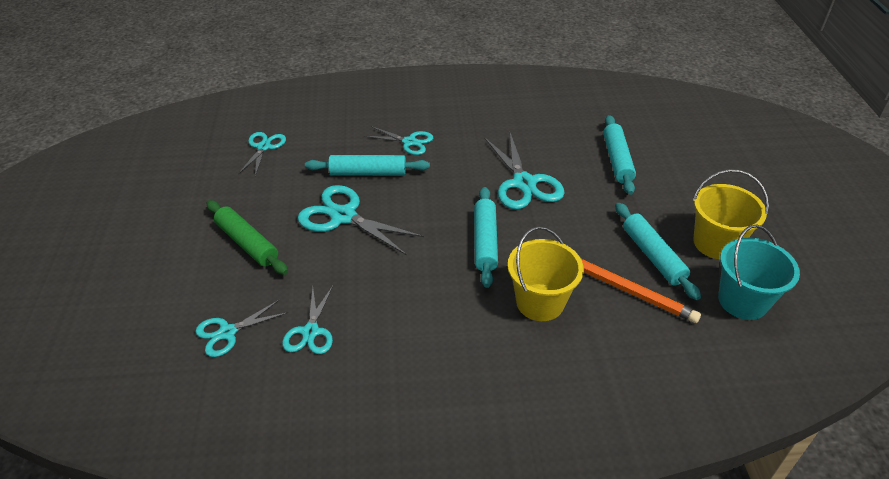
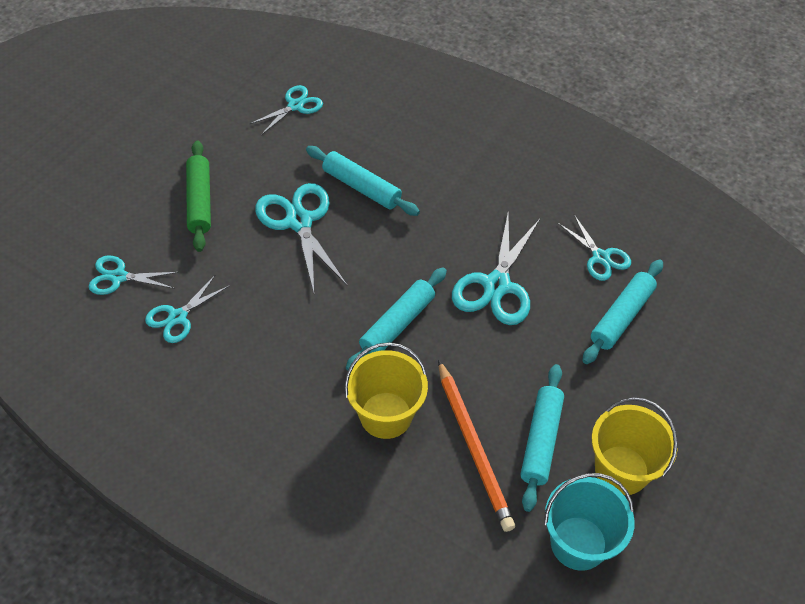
camera: 35 degrees right, 10 degrees up
turquoise scissors [364,126,433,155] -> turquoise scissors moved to [558,215,631,281]

